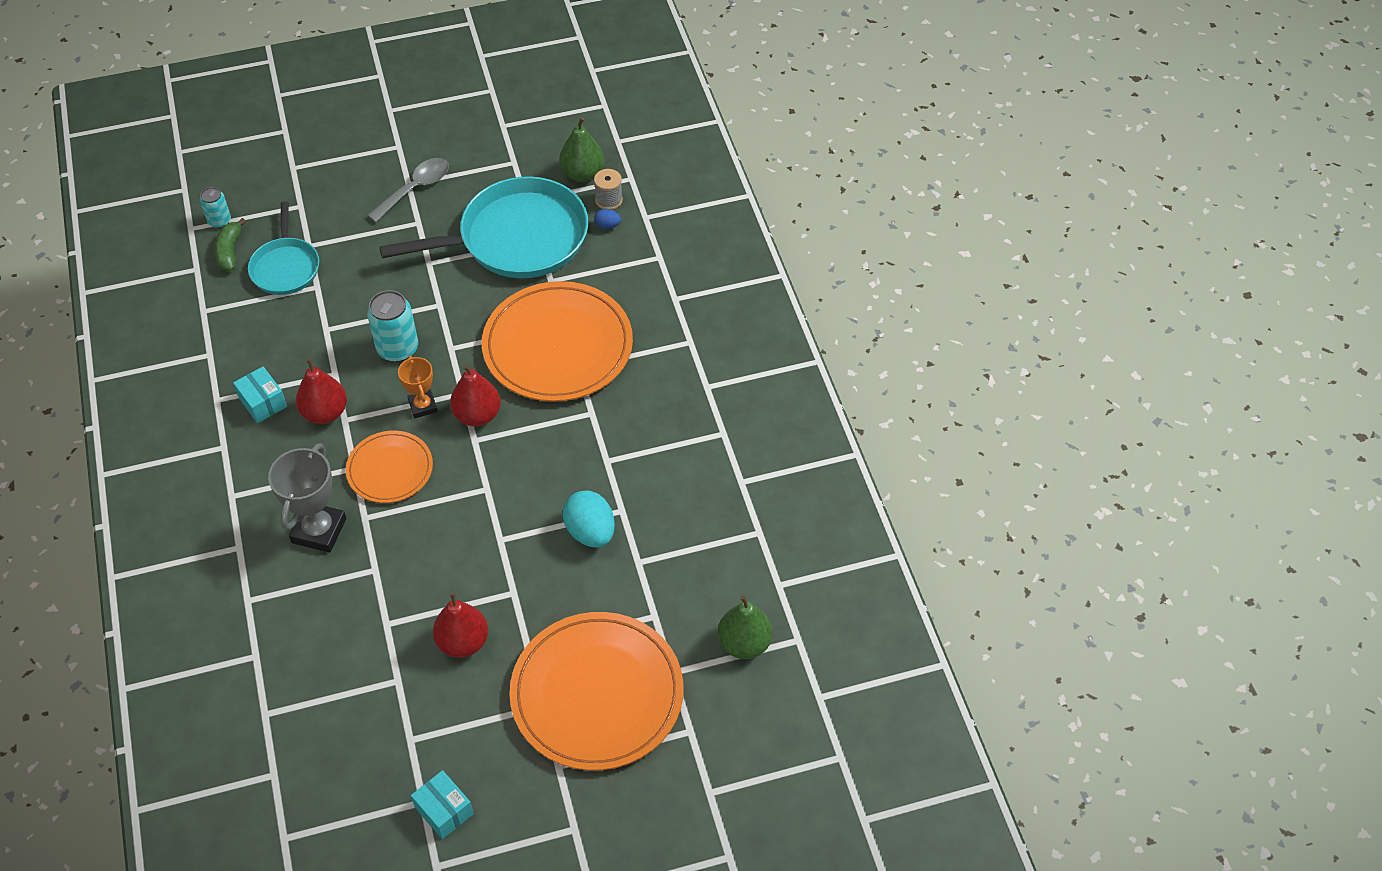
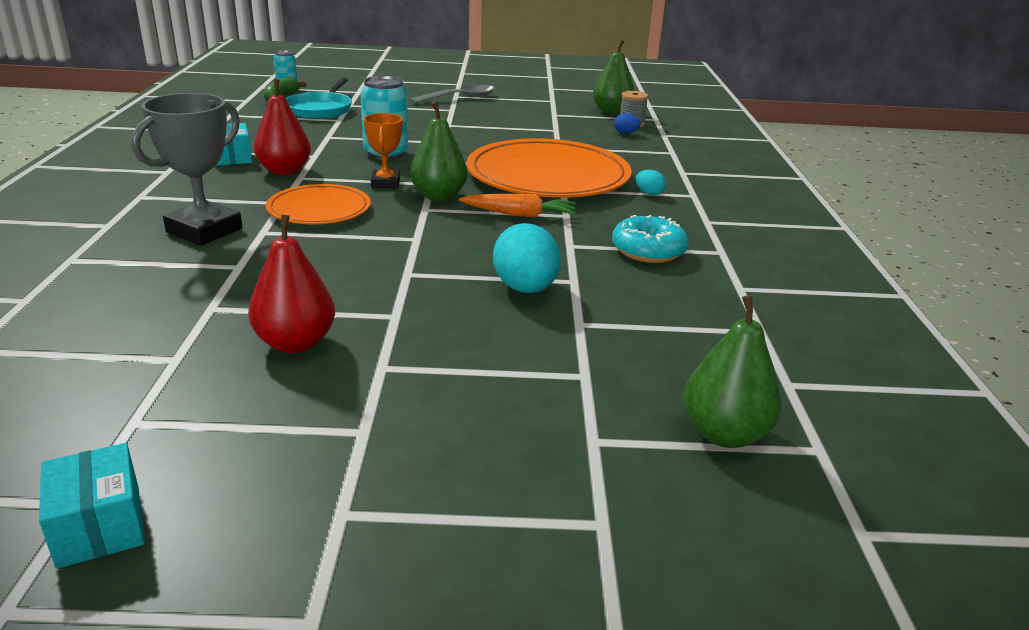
camera: 15 degrees right, 25 degrees down
turquoise pan [379,176,588,278] -> none
red pear [450,365,501,426] -> green pear [410,101,468,201]
orange plate [510,612,683,771] -> none
none -> orange carrot [459,194,576,217]
none -> turquoise donut [612,215,689,263]
none -> turquoise egg [636,170,666,195]

